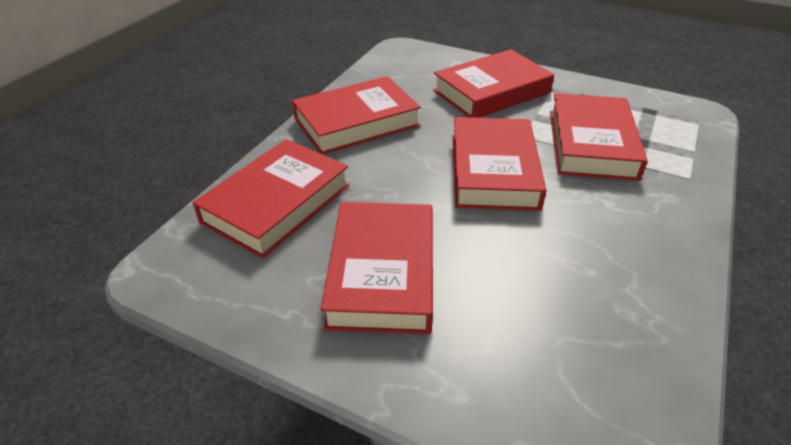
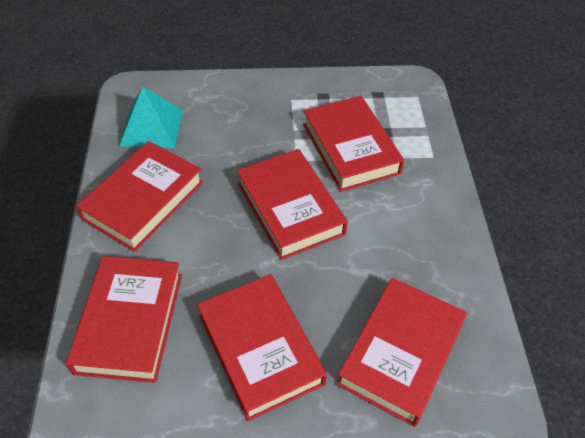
camera: 30 degrees left, 10 degrees up
red book [433,49,554,118] -> red book moved to [336,278,467,427]
none -> turquoise pyramid [119,87,183,148]

